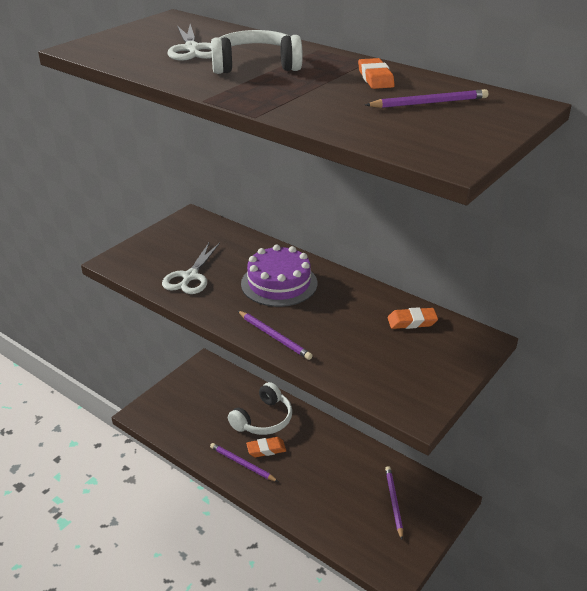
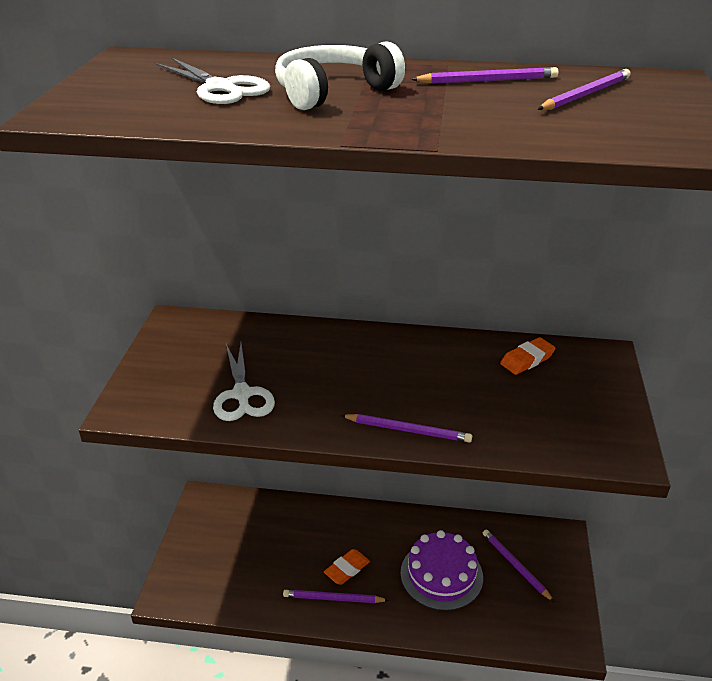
camera: 30 degrees left, 0 degrees up
white headphones [228,382,292,435] -> none
purple cake [241,245,317,307] -> purple cake moved to [401,530,483,611]
orange eraser [358,58,395,89] -> purple pencil [411,67,558,84]

